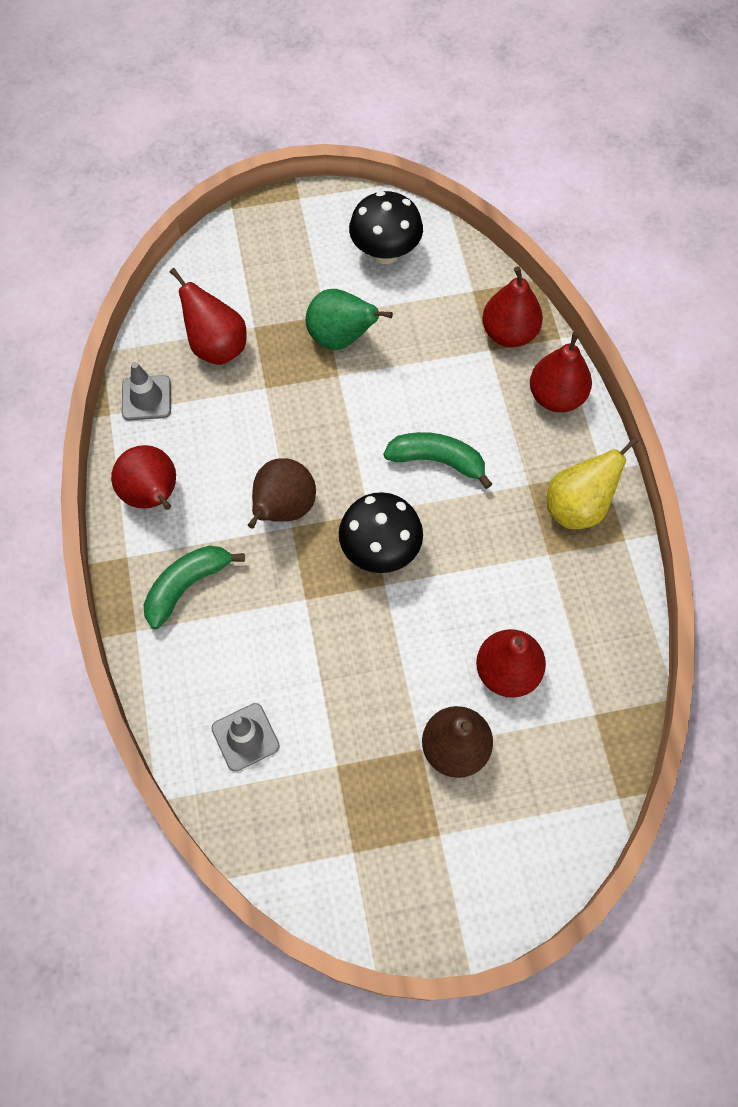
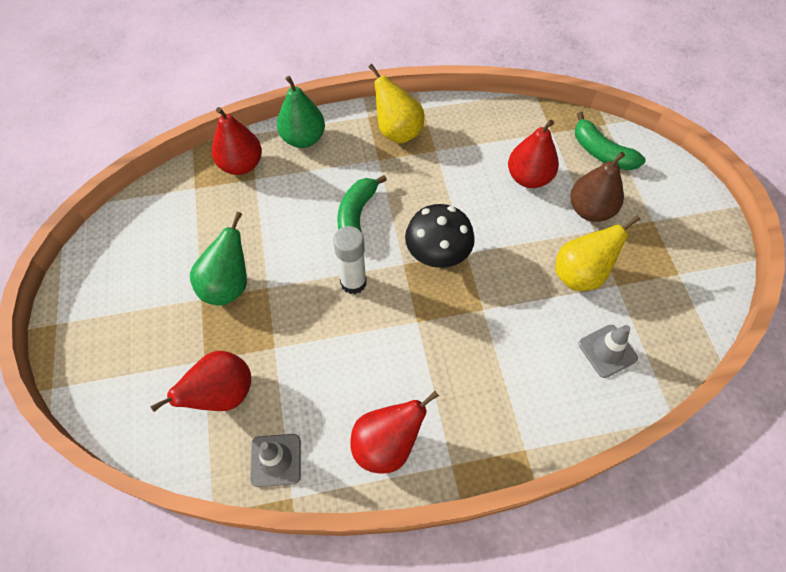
camera: 90 degrees left, 5 degrees down
green banana [144,546,245,629] -> green banana moved to [575,112,646,170]
brown pear [248,458,316,528] -> none
black mushroom [349,191,423,264] -> none
red pear [530,332,592,412] -> green pear [277,76,325,148]
none -> white glue stick [333,226,367,294]
none -> yellow pear [555,215,640,291]

